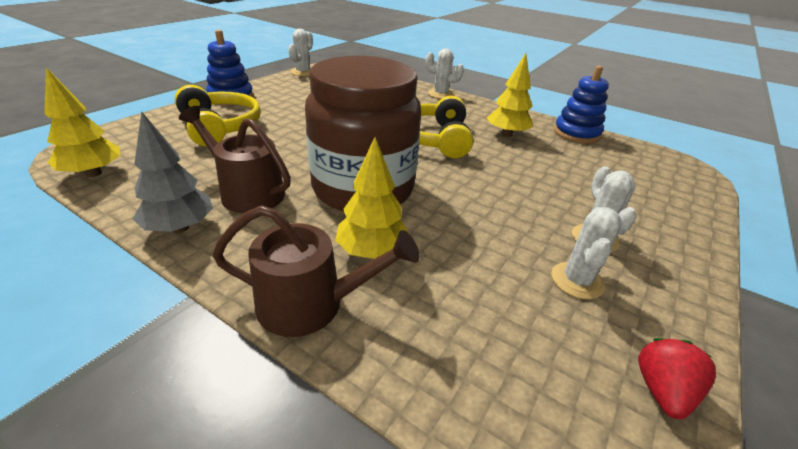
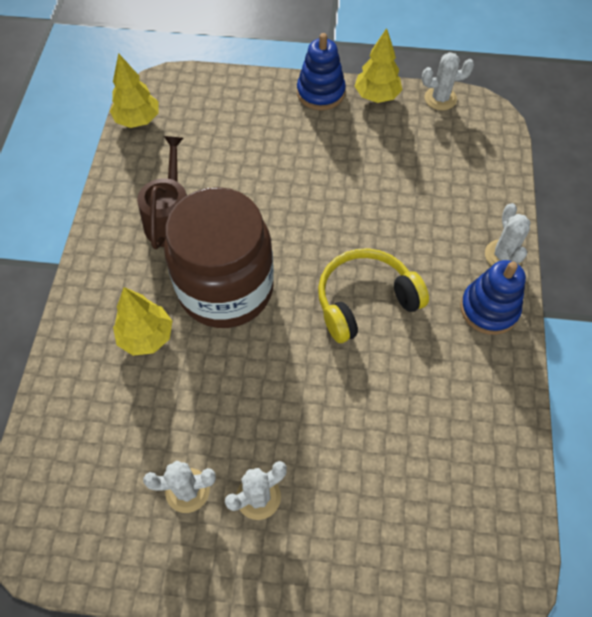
camera: 65 degrees right, 25 degrees up
grey tree [133,111,213,233] -> none
yellow headphones [175,85,261,147] -> none
brown watering can [212,205,419,337] -> none
yellow tree [487,53,533,137] -> yellow tree moved to [354,28,402,103]
blue stacking toy [554,66,609,143] -> blue stacking toy moved to [460,260,526,335]
red strawberry [638,338,716,419] -> none

